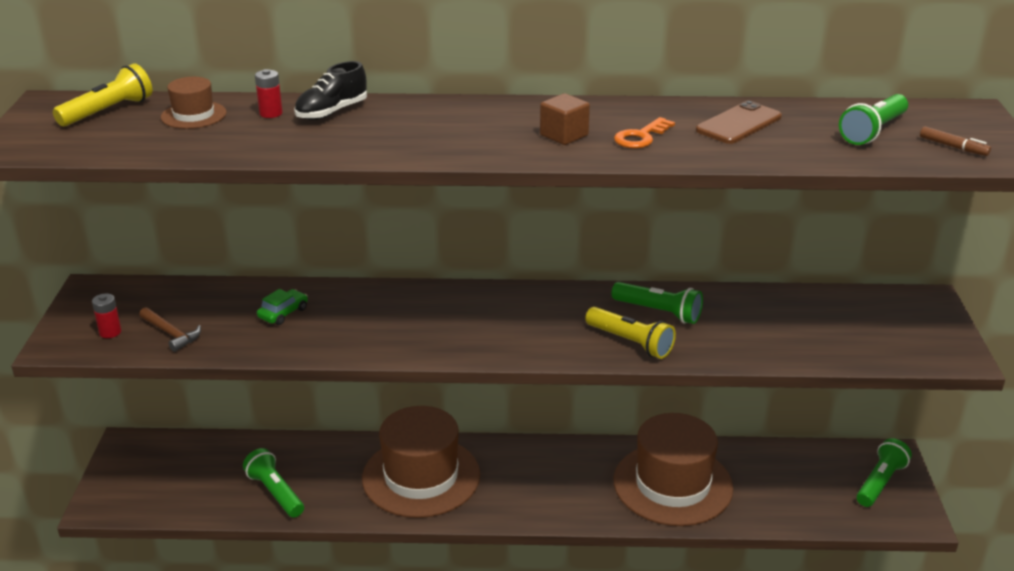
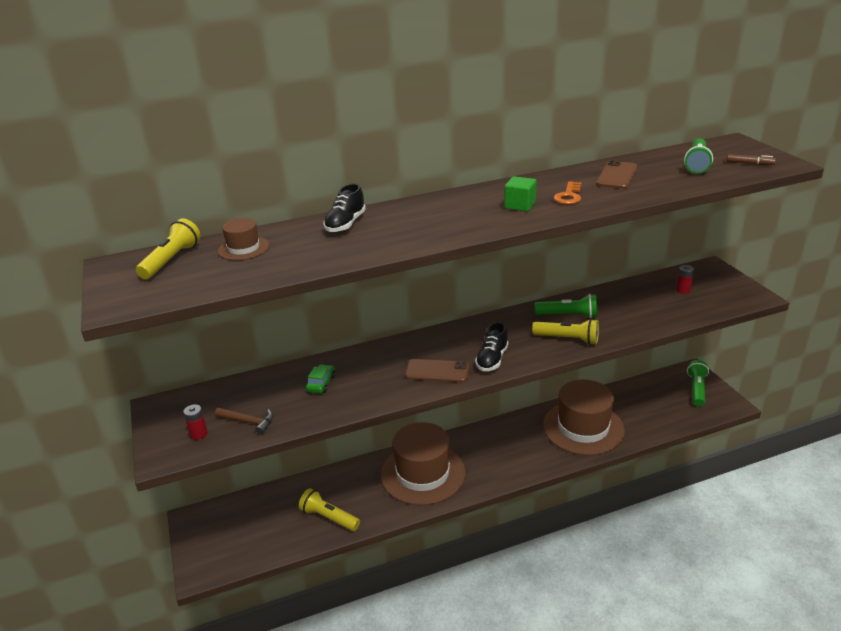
camera: 20 degrees left, 0 degrees up
green flashlight [243,448,304,518] -> yellow flashlight [299,488,360,531]
red battery [255,69,283,118] -> red battery moved to [676,265,694,294]
brown cube [540,93,590,145] -> green cube [504,176,537,212]
none -> brown phone [405,359,469,383]
none -> black shoe [475,322,508,371]

